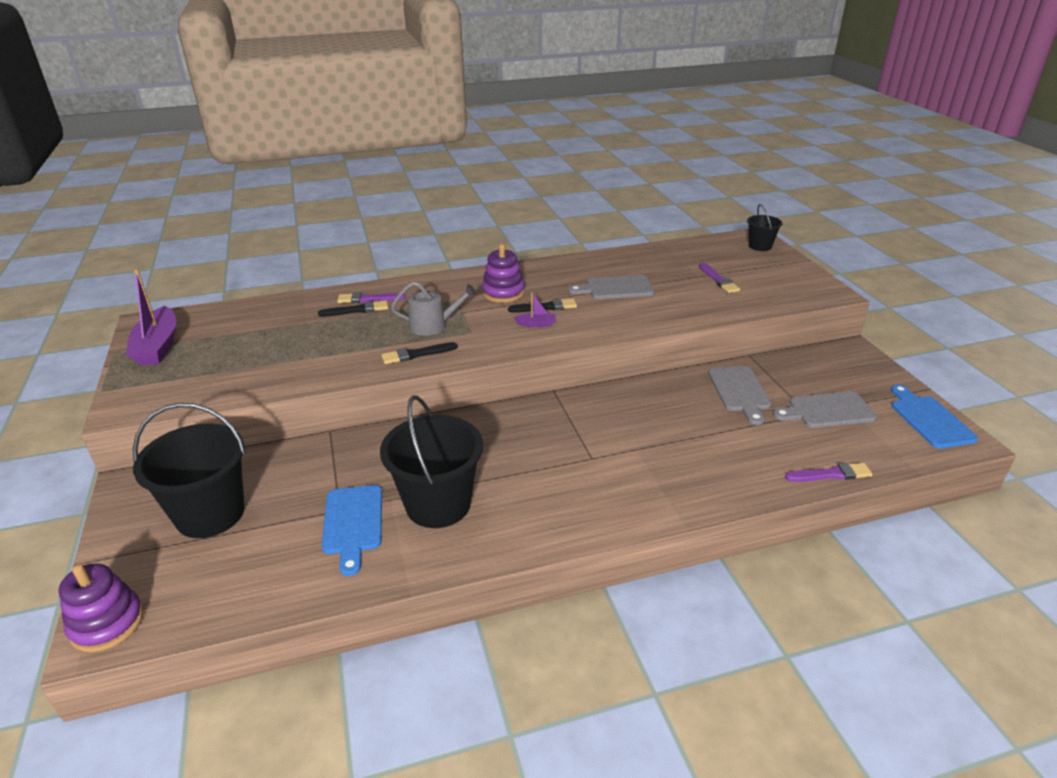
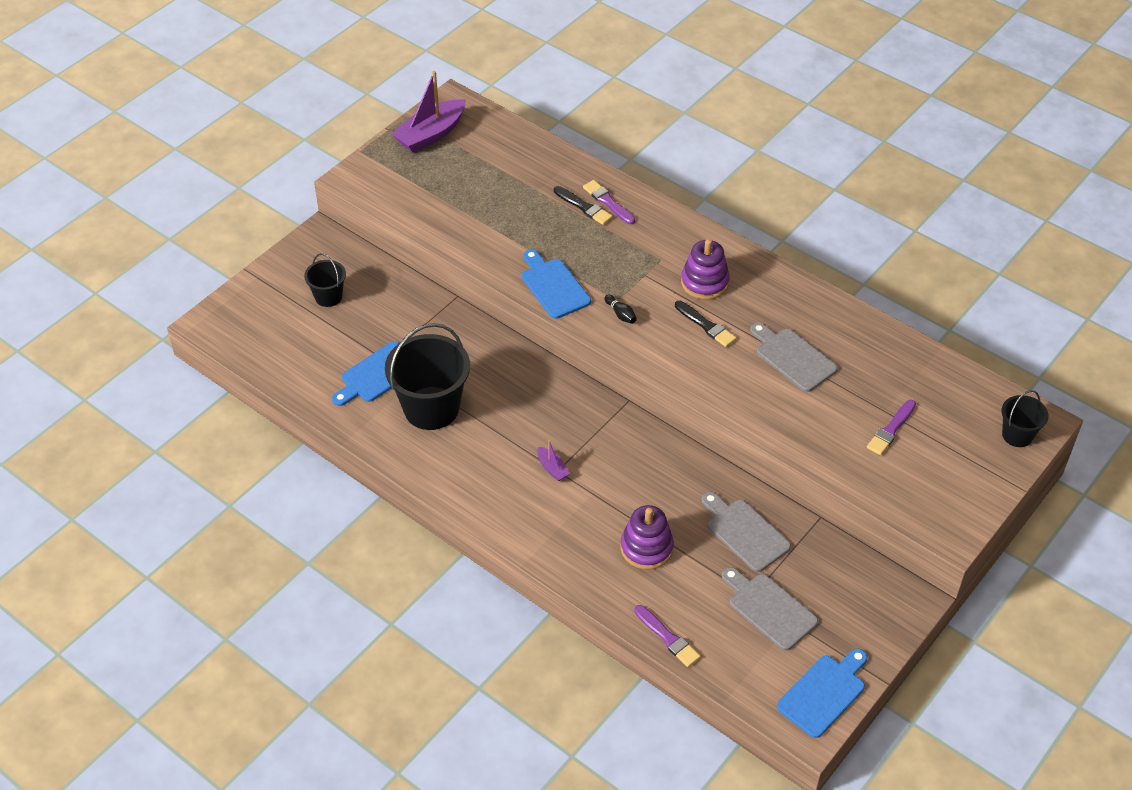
camera: 55 degrees right, 15 degrees up
purple stacking toy [58,563,144,652] -> purple stacking toy moved to [621,505,674,570]
black bucket [133,403,246,538] -> black bucket [304,253,346,307], size x0.52
black brush [382,342,457,364] -> blue cutting board [521,249,591,319]
grey watering can [391,282,477,336] -> none
purple boat [514,292,556,327] -> purple boat moved to [537,440,570,481]
grey cutting board [708,366,771,425] -> grey cutting board turned 90 degrees clockwise [702,492,791,572]
none -> black bowling pin [604,295,637,324]

